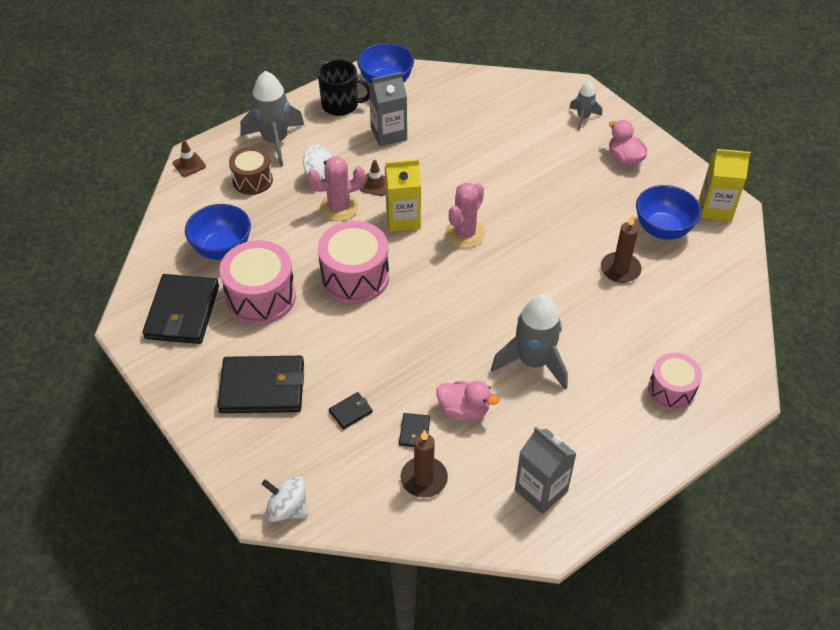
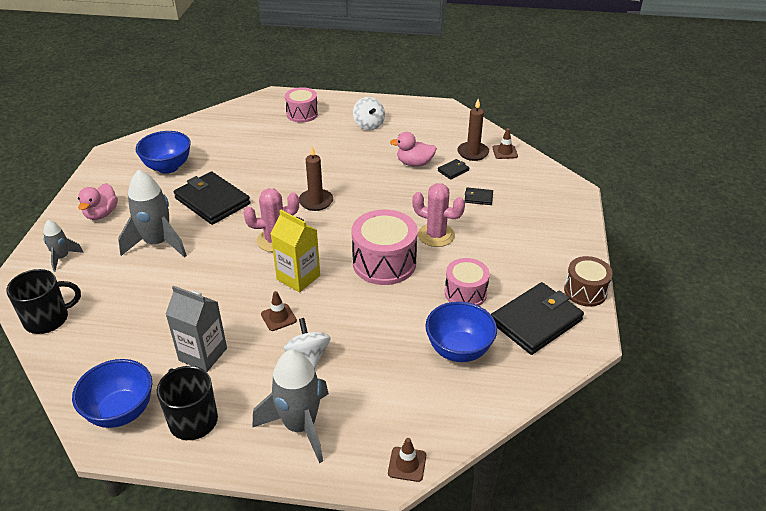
camera: 135 degrees left, 10 degrees down
black wallet [217,356,304,413] -> black wallet moved to [174,171,250,225]
pink drum [220,240,296,325] -> pink drum [445,258,490,306], size x0.64
brown drum [229,147,273,195] -> brown drum moved to [564,256,613,307]
white spinning top [262,476,308,522] -> white spinning top moved to [353,97,385,130]
pink cactus [307,156,365,221] -> pink cactus moved to [412,183,465,247]
pink duck [436,381,500,421] -> pink duck turned 60 degrees counterclockwise [390,132,437,167]
grey rocket [491,295,568,390] -> grey rocket moved to [118,170,187,258]
grey carton [515,427,577,514] -> none
brown candle [601,215,642,283] -> brown candle moved to [299,146,333,211]
yellow carton [700,149,751,221] -> none
none -> black mug [6,269,81,334]
none -> brown traffic cone [493,128,518,159]

